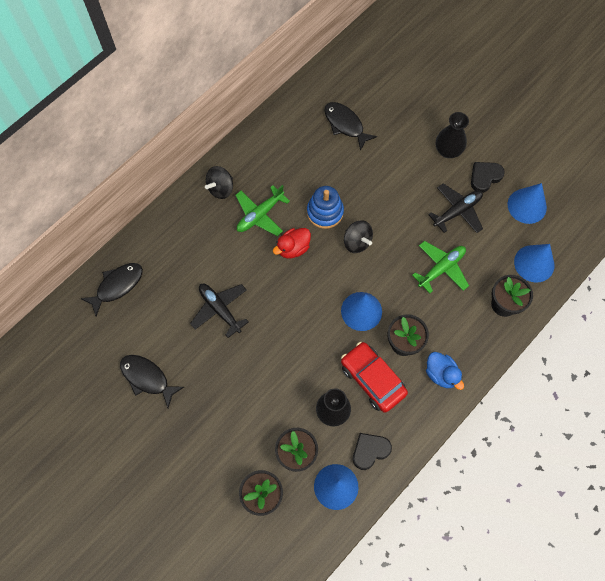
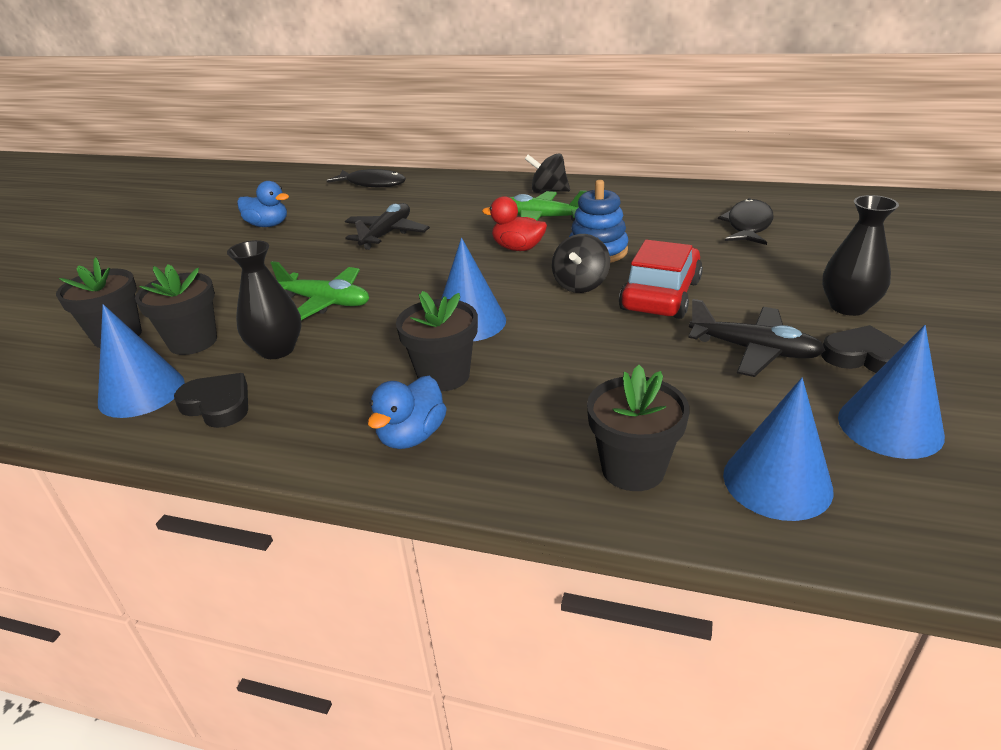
camera: 65 degrees right, 35 degrees down
black fish [120,355,184,408] -> blue duck [237,181,289,227]
red car [341,342,408,413] -> red car moved to [619,240,703,319]
green plane [412,241,469,293] -> green plane moved to [270,261,369,320]

